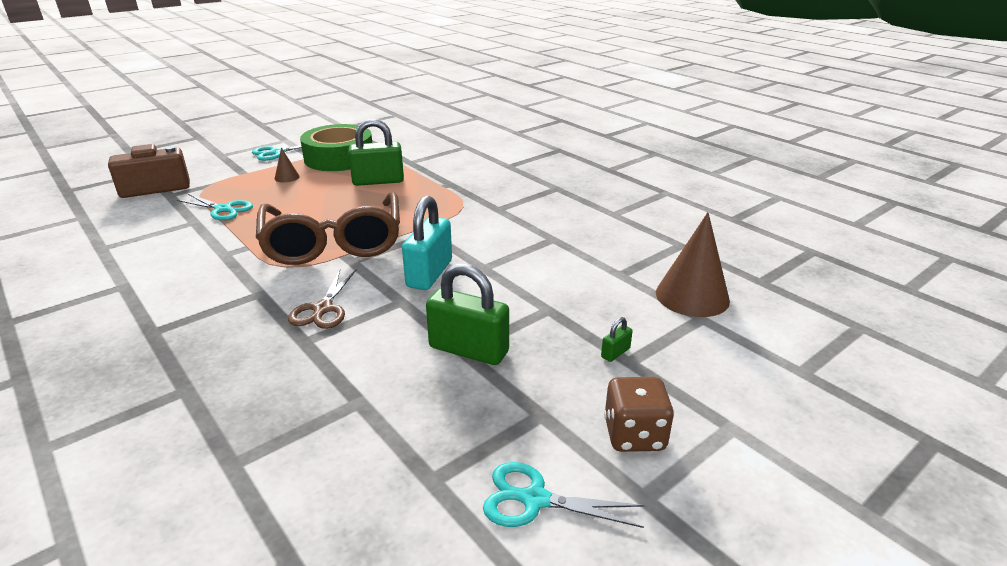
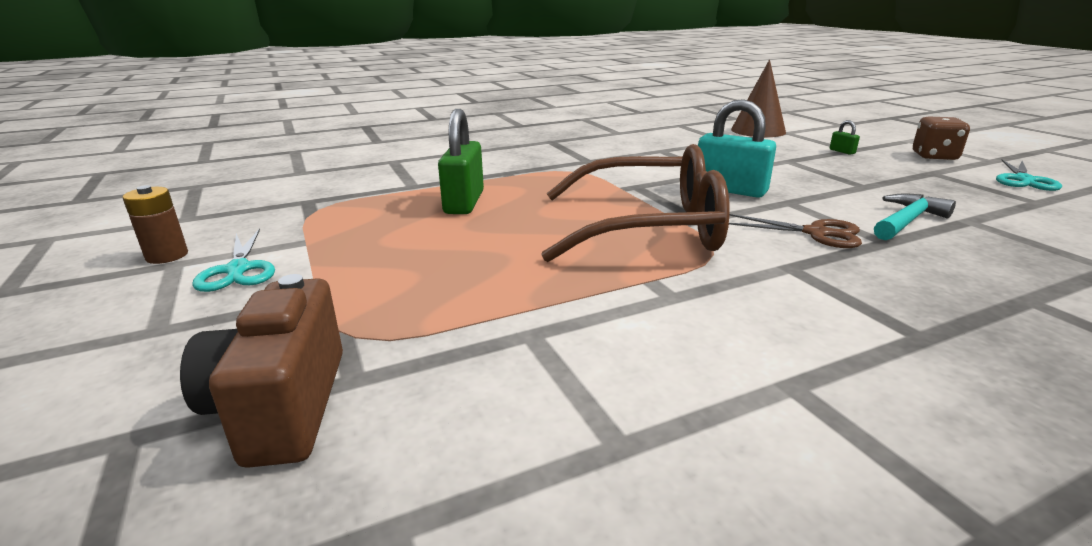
camera: 75 degrees left, 5 degrees down
turquoise scissors [177,194,253,221] -> none
brown cone [275,148,300,182] -> none
green tape [300,124,372,171] -> none
green padlock [426,263,509,365] -> none
none -> brown battery [122,185,188,264]
none -> turquoise hammer [874,193,956,240]

